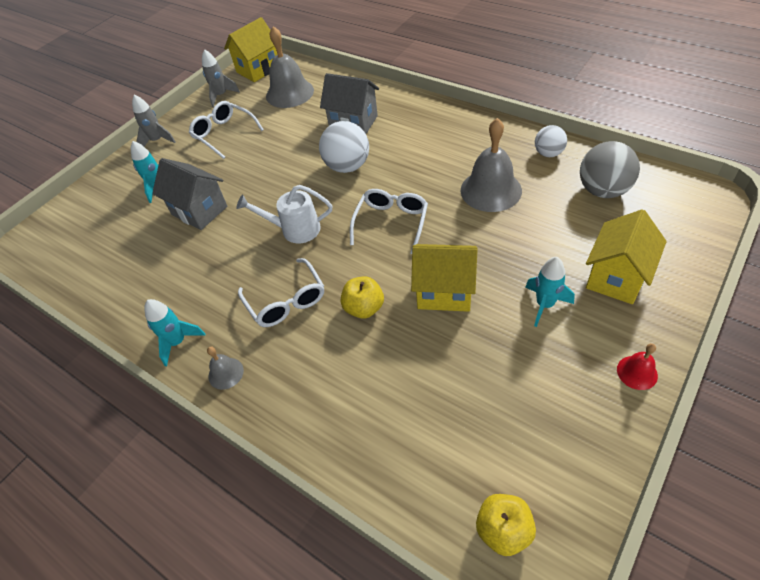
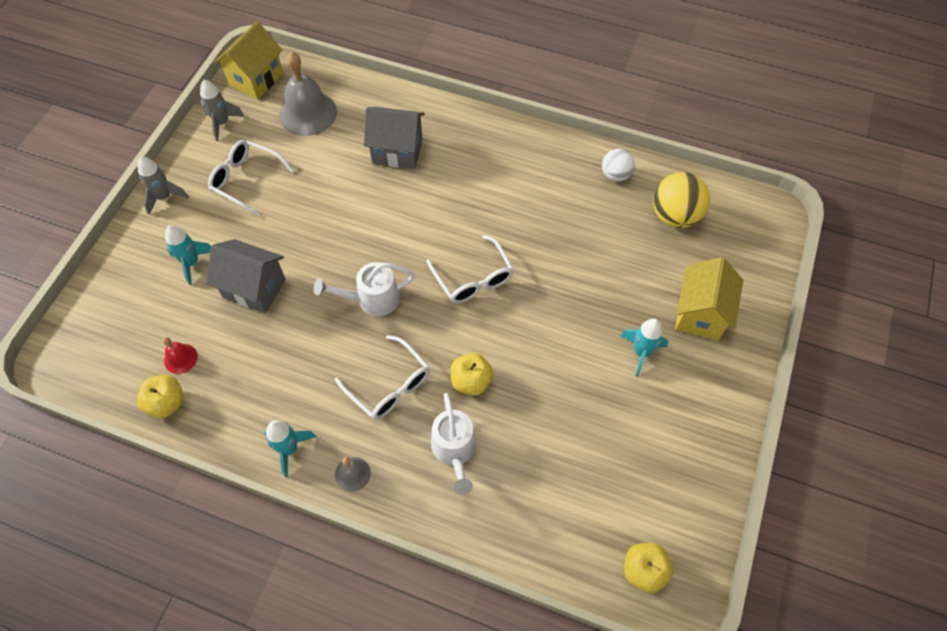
camera: 20 degrees left, 10 degrees up
white ball [319,121,369,173] -> none
white glasses [350,189,428,254] -> white glasses turned 150 degrees clockwise [426,235,514,304]
yellow house [411,244,478,312] -> none
grey bell [461,118,522,212] -> none
grey ball [580,141,640,198] -> yellow ball [653,172,710,228]
red bell [617,343,658,390] -> red bell moved to [163,337,198,374]
none -> yellow apple [137,375,184,418]
none -> white watering can [431,393,476,495]

